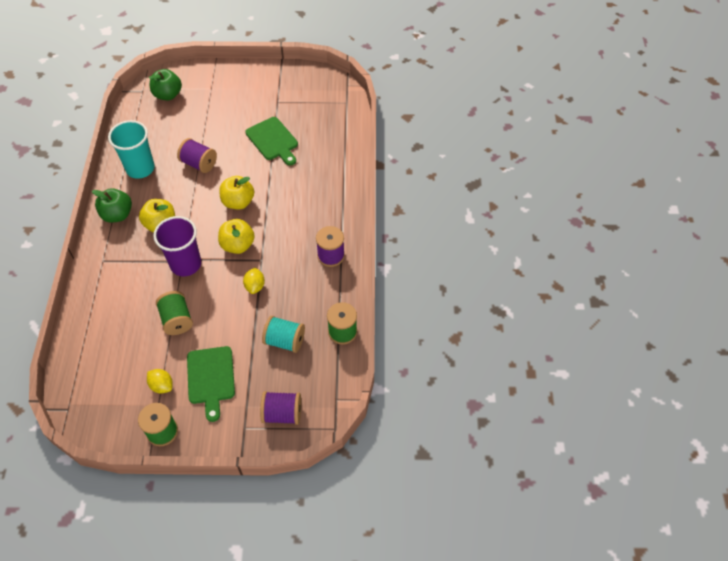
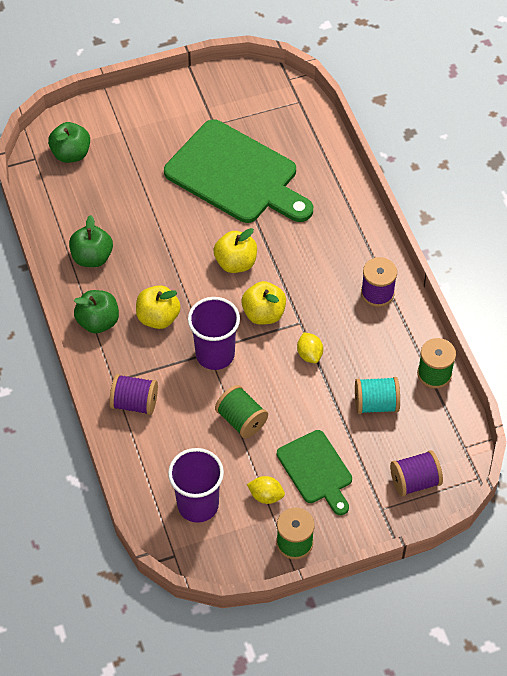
camera: 20 degrees left, 0 degrees up
turquoise cup [108,120,155,179] -> green apple [69,215,113,267]
purple spool [177,138,217,173] -> purple spool moved to [110,374,158,415]
green cutting board [245,117,298,166] -> green cutting board [164,119,313,223], size x1.83
none -> purple cup [168,448,224,523]

